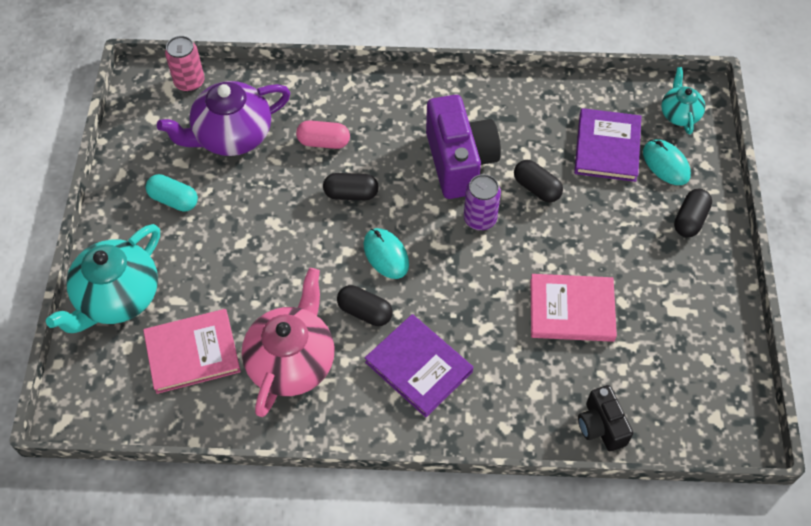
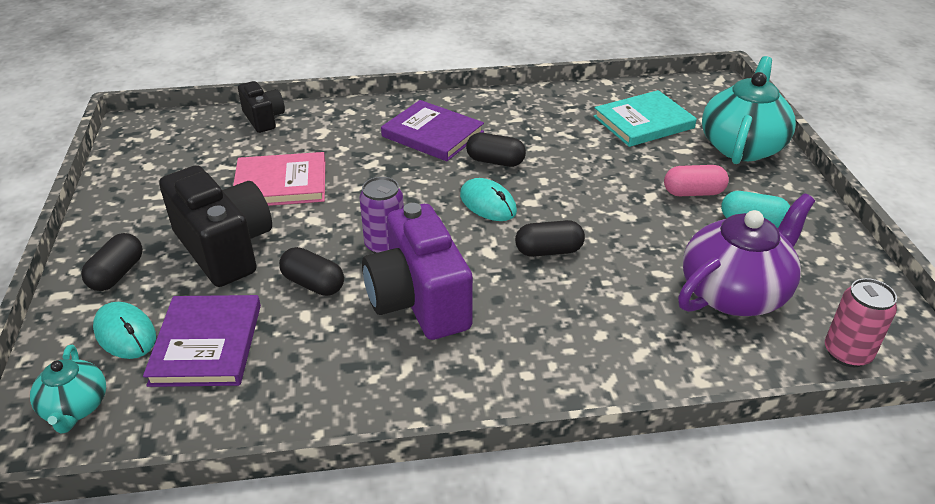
camera: 170 degrees right, 20 degrees down
pink book [143,309,241,394] -> turquoise book [594,90,697,147]
pink teapot [242,268,335,417] -> none
pink capsule [296,120,350,149] -> pink capsule moved to [664,165,729,196]
none -> black camera [159,165,272,287]

